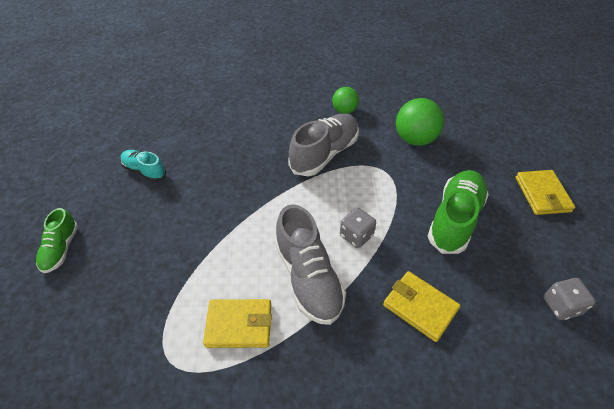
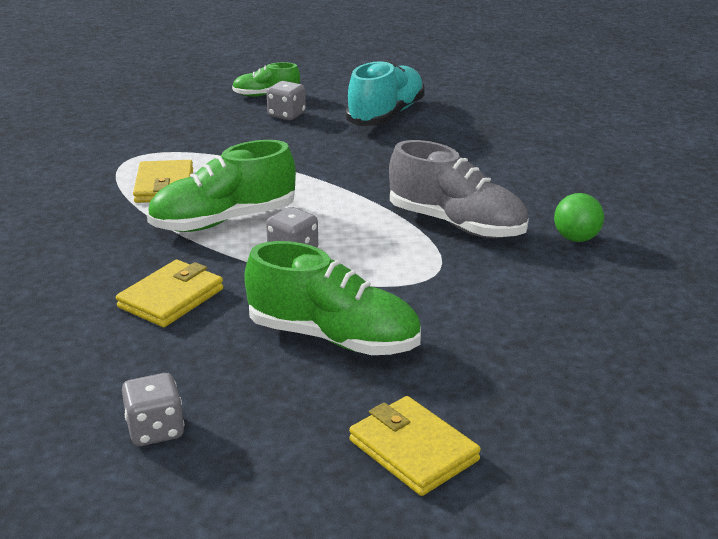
camera: 85 degrees right, 20 degrees down
turquoise shoe [121,150,166,182] -> turquoise shoe [346,60,425,126], size x1.75
grey shoe [275,204,346,325] -> green shoe [147,140,296,232]
green ball [396,98,444,146] -> none
yellow wallet [515,170,575,215] -> yellow wallet turned 60 degrees clockwise [349,396,481,496]
none -> grey dice [266,81,306,120]

